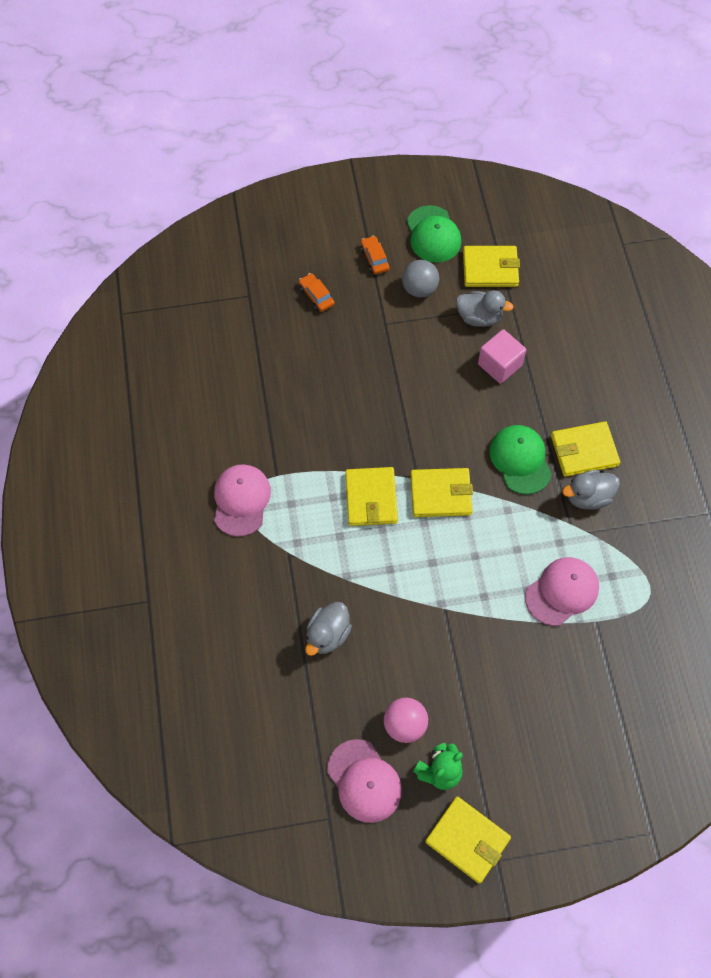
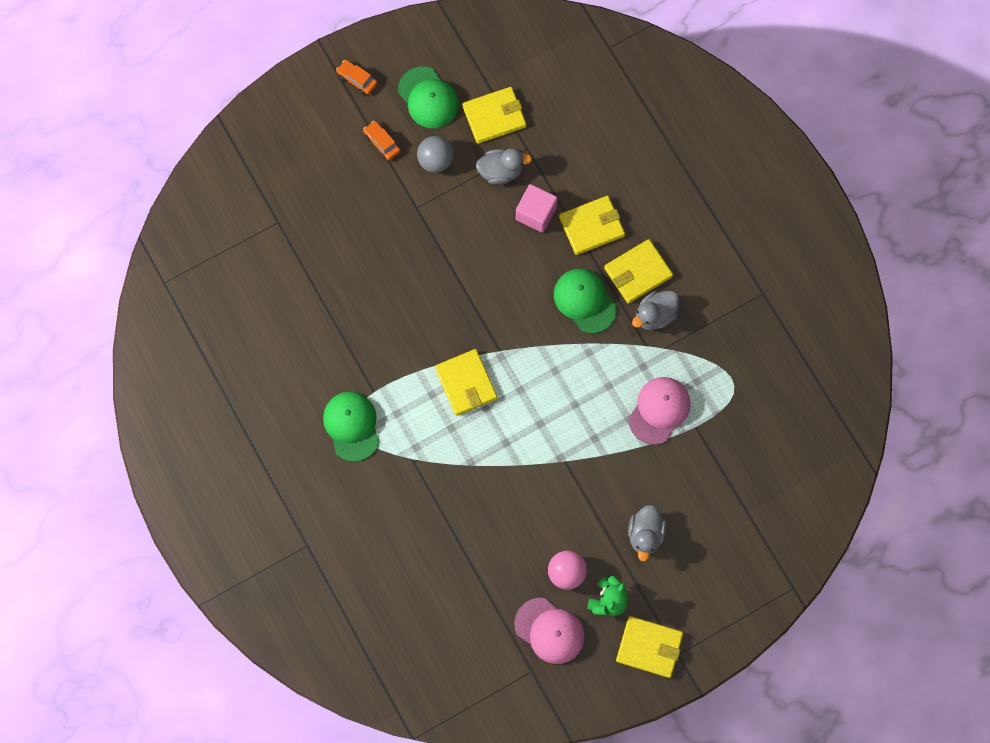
camera: 20 degrees left, 10 degrees up
pink cap [214,465,271,537] -> green cap [323,392,379,462]
orange car [299,273,334,312] -> orange car moved to [336,60,378,95]
grey duck [305,602,352,656] -> grey duck moved to [628,505,666,561]
yellow wallet [410,468,473,517] -> yellow wallet moved to [559,196,625,255]

